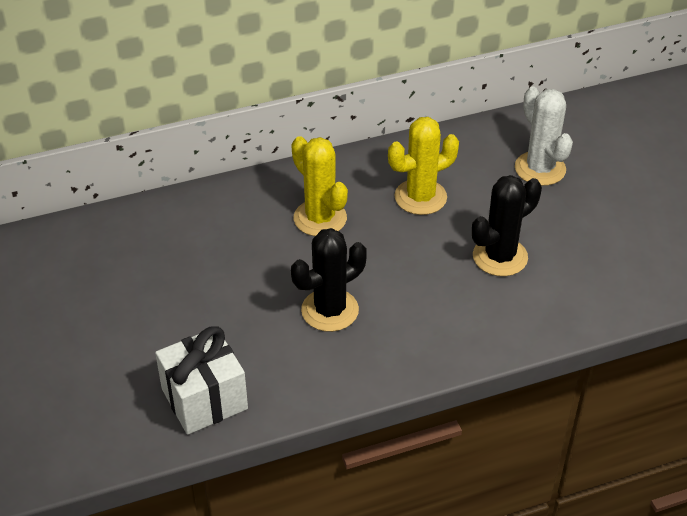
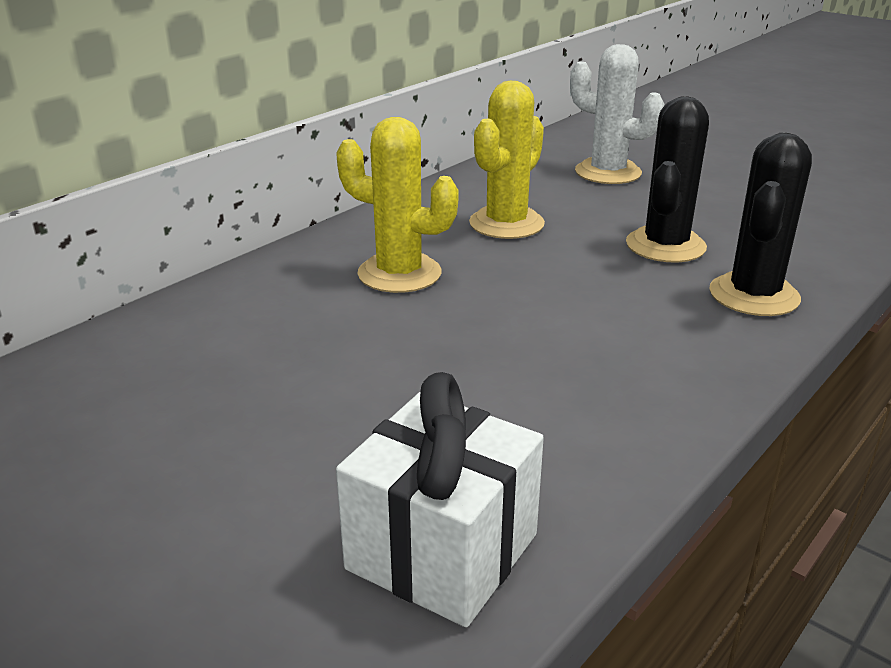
camera: 30 degrees left, 15 degrees down
black cactus [291,228,367,332] -> black cactus moved to [709,133,812,316]

